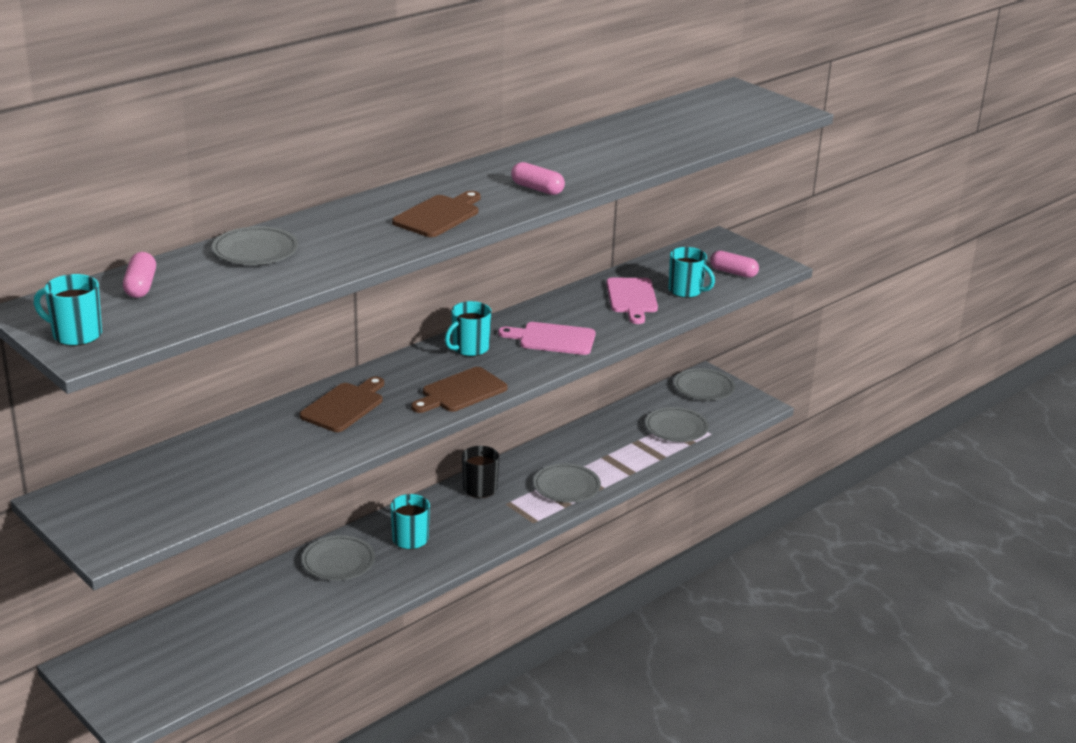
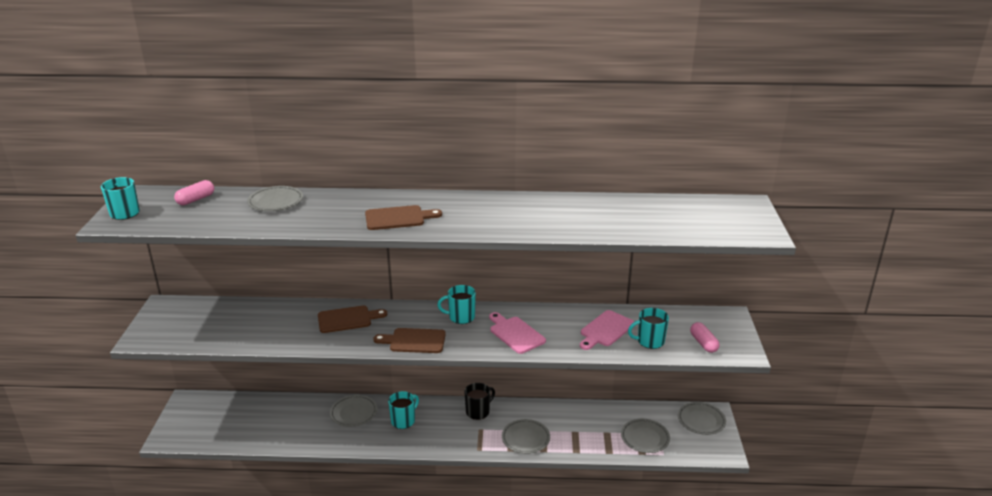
camera: 45 degrees right, 0 degrees up
pink capsule [511,162,565,195] -> none
turquoise mug [668,247,715,298] -> turquoise mug turned 90 degrees clockwise [628,308,669,349]

